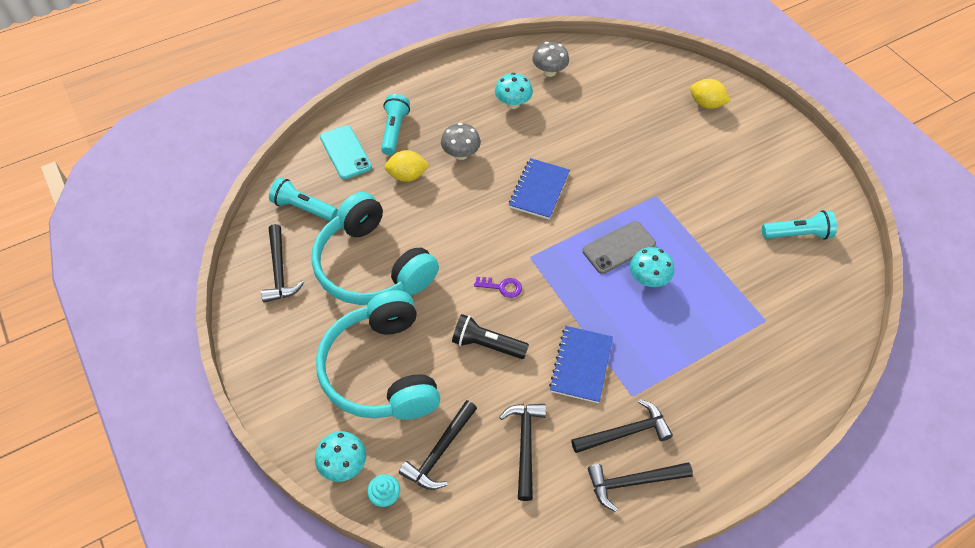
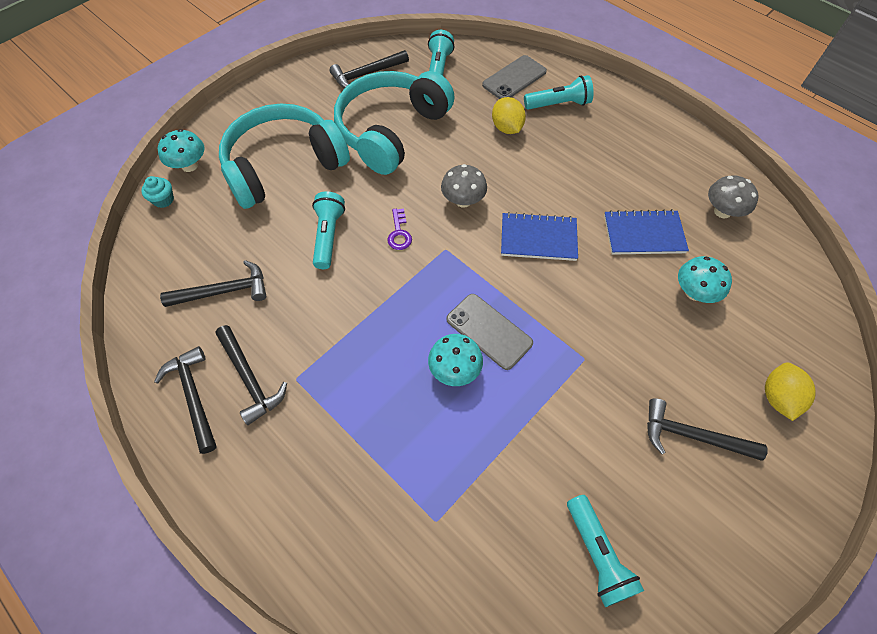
camera: 75 degrees right, 5 degrees up
turquoise phone [320,125,372,179] -> grey phone [482,55,547,99]
black hammer [399,400,477,490] -> black hammer moved to [647,398,768,461]
grey mushroom [441,123,481,160] -> grey mushroom moved to [441,164,487,208]
black flashlight [452,314,529,359] -> turquoise flashlight [312,192,345,269]
turquoise mushroom [495,73,533,109] -> turquoise mushroom moved to [678,256,732,303]
blue notebook [549,326,613,403] -> blue notebook moved to [604,209,689,255]

